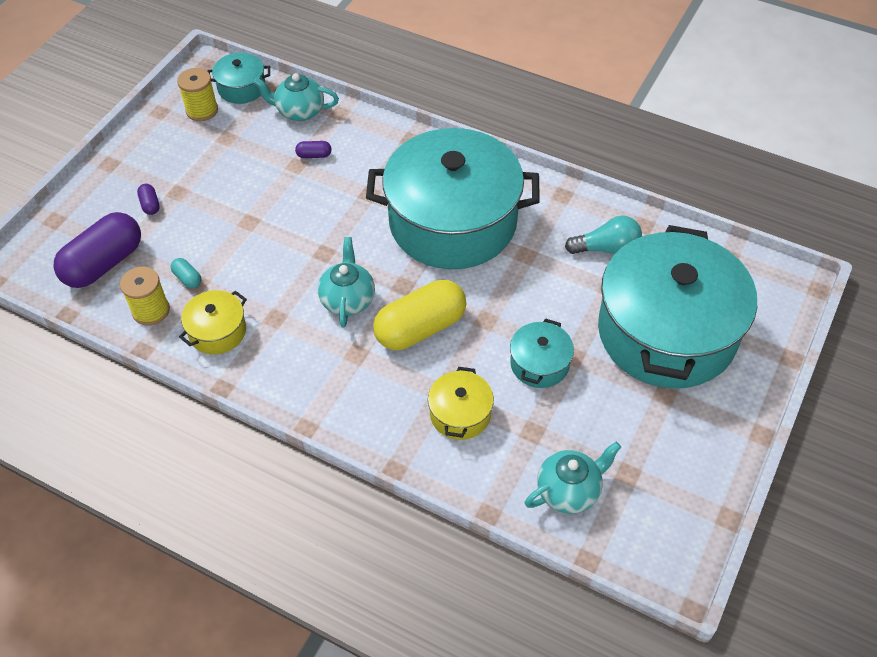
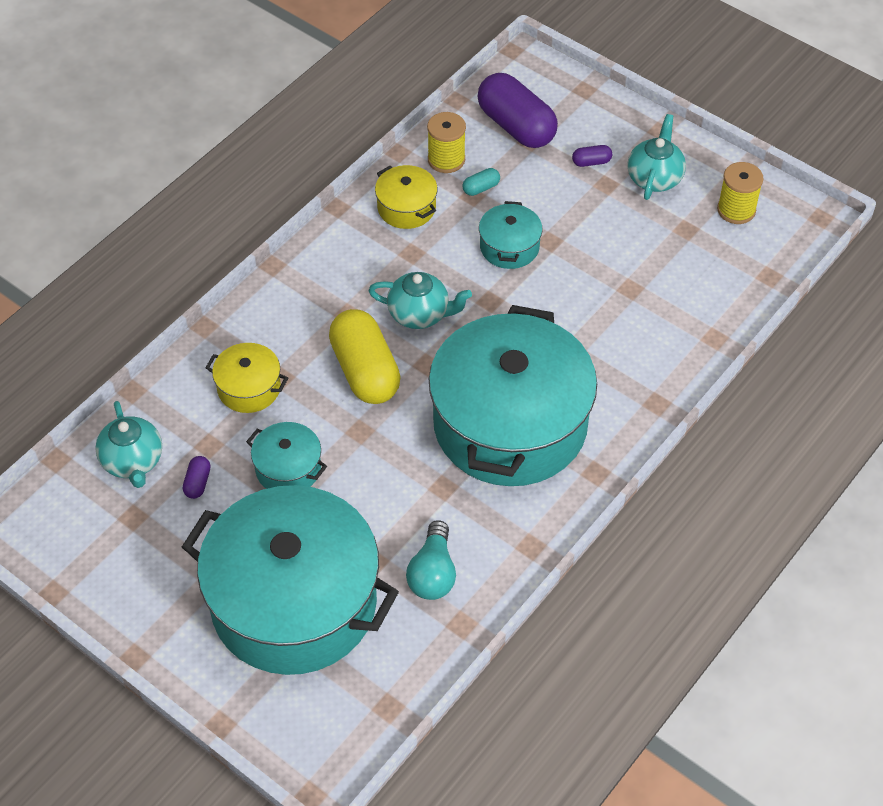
camera: 100 degrees right, 0 degrees up
turquoise pot [207,53,270,104] -> turquoise pot moved to [479,201,543,269]
turquoise teapot [253,73,339,121] -> turquoise teapot moved to [627,114,686,200]
purple capsule [295,141,332,158] -> purple capsule moved to [183,456,211,499]

